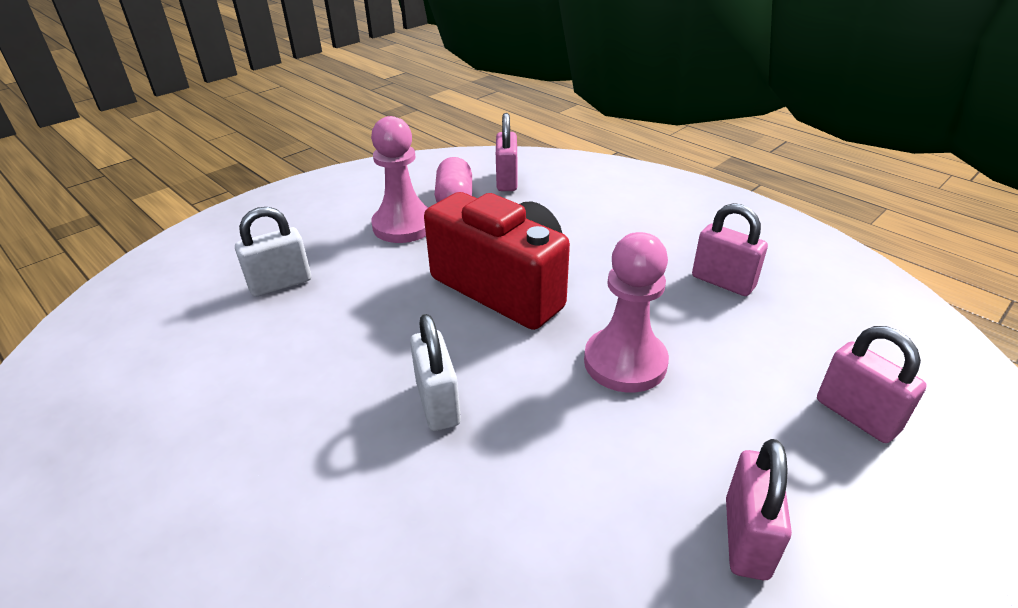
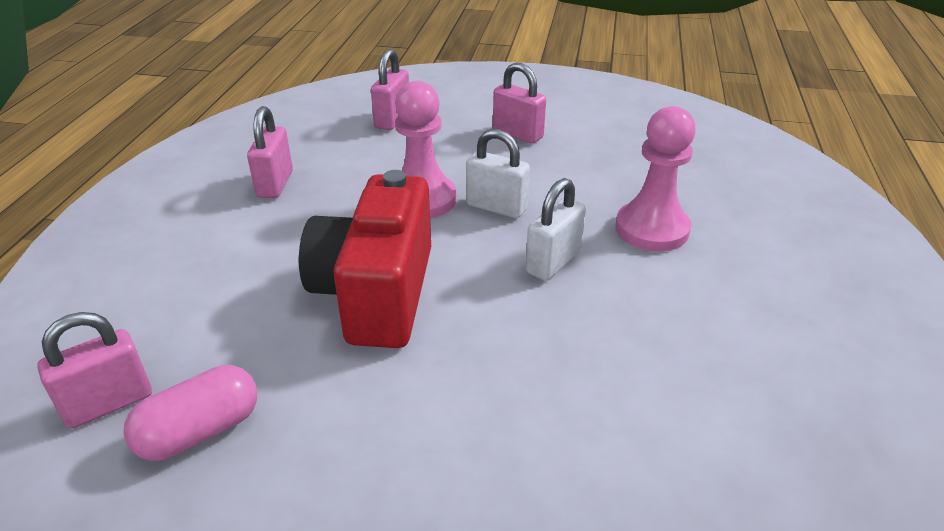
camera: 125 degrees left, 0 degrees up
white padlock [235,207,311,297] -> white padlock moved to [466,129,530,218]
pink pawn [371,116,429,243] -> pink pawn moved to [616,106,696,251]
pink padlock [726,439,792,580] -> pink padlock turned 60 degrees clockwise [493,62,546,144]

